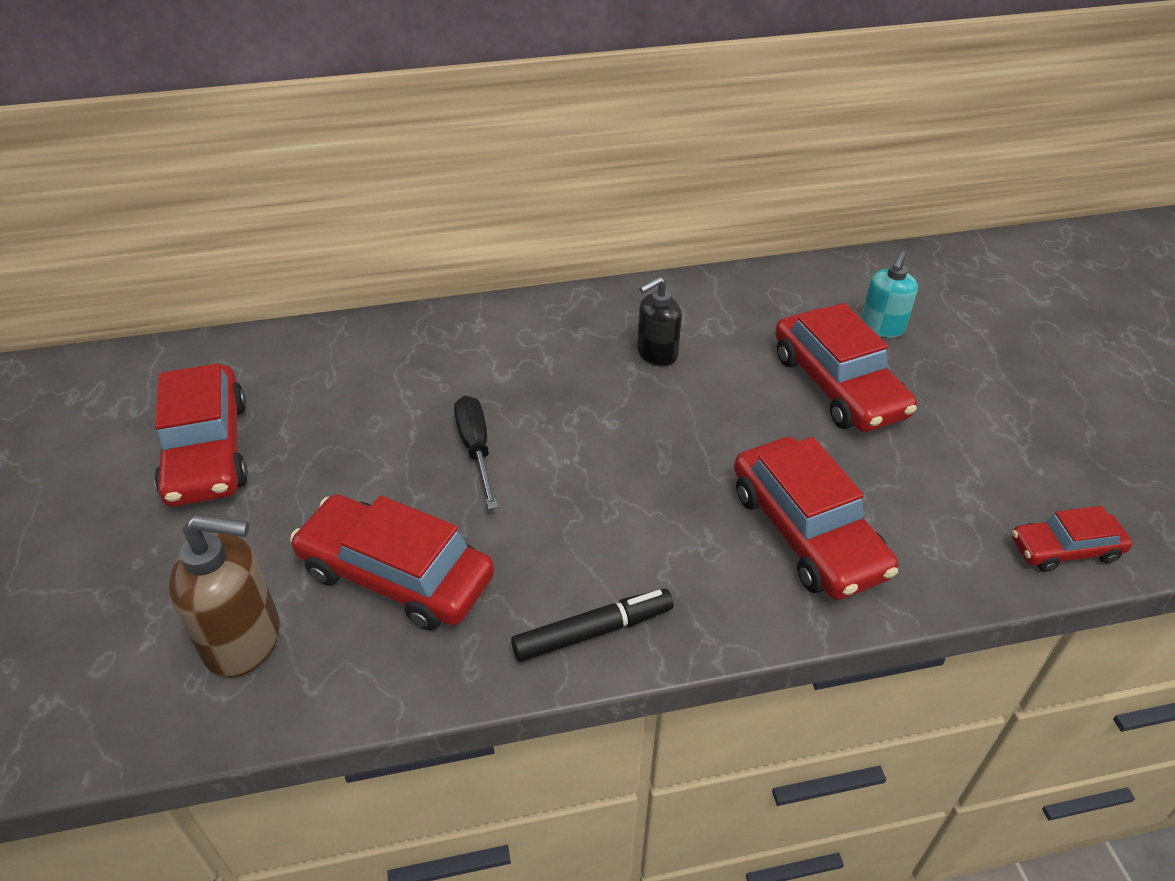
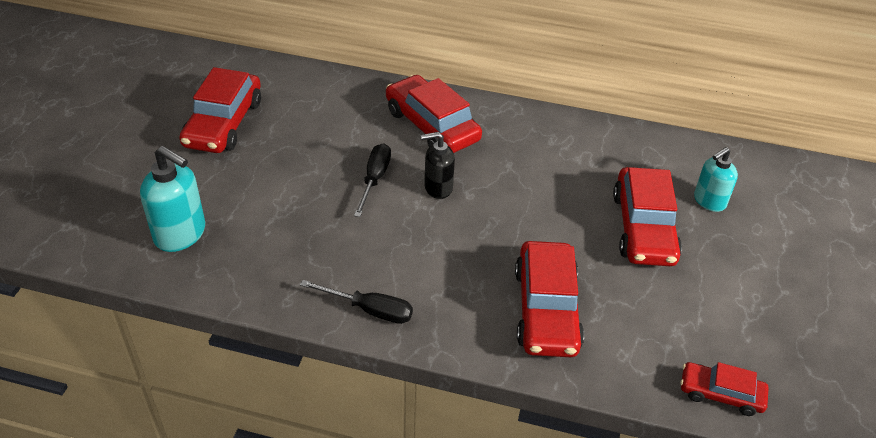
camera: 25 degrees right, 0 degrees up
brown soap dispenser [169,515,280,678] -> turquoise soap dispenser [140,146,205,252]
red car [290,494,494,630] -> red car moved to [386,75,482,153]
black marker [511,589,673,662] -> black screwdriver [300,280,413,324]
black soap dispenser [637,276,682,366] -> black soap dispenser moved to [421,132,455,199]

